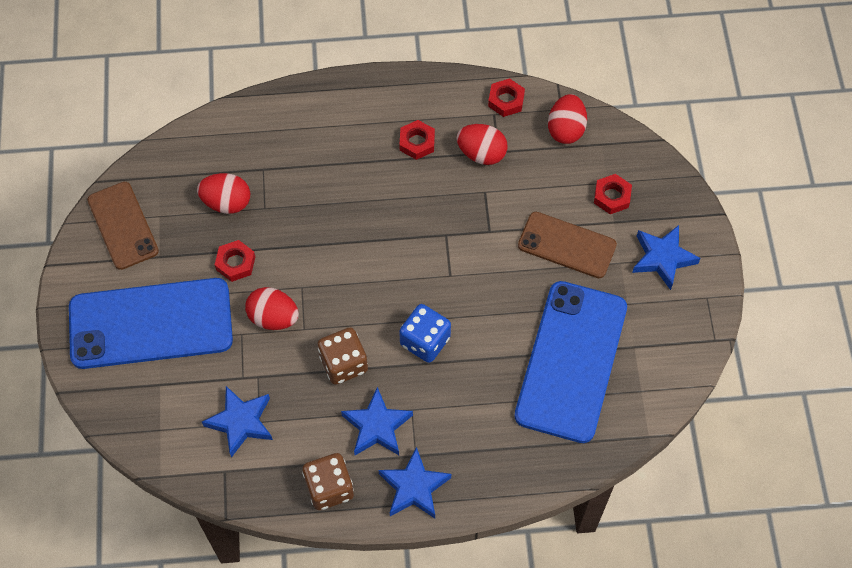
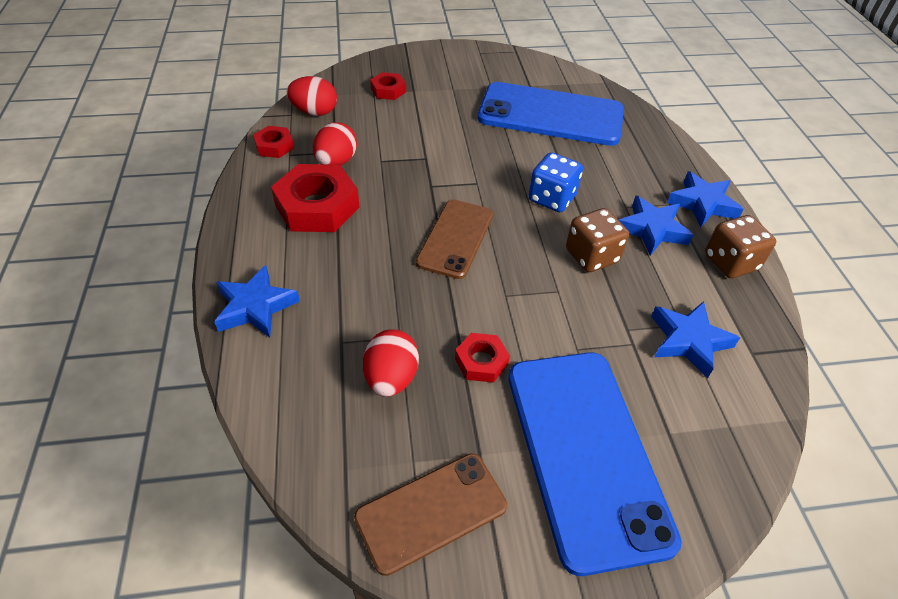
camera: 95 degrees left, 15 degrees down
red egg [245,287,299,330] -> none
red nut [399,120,435,160] -> red nut [271,164,360,232], size x1.92
brown phone [518,212,617,278] -> brown phone moved to [416,200,493,279]
blue star [632,225,701,290] -> blue star moved to [214,265,300,338]

